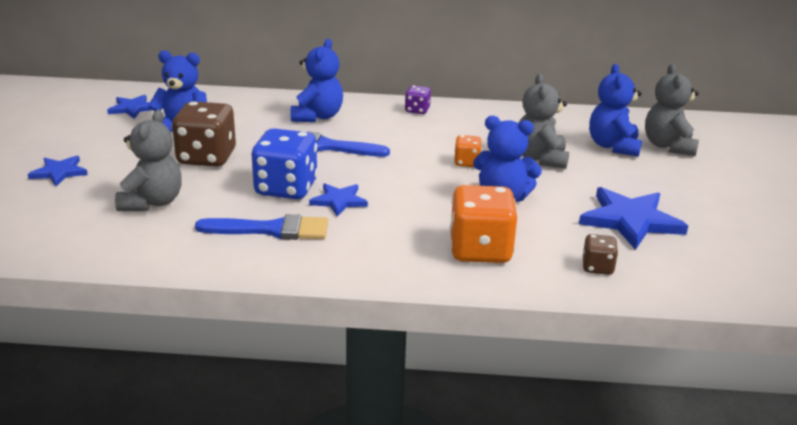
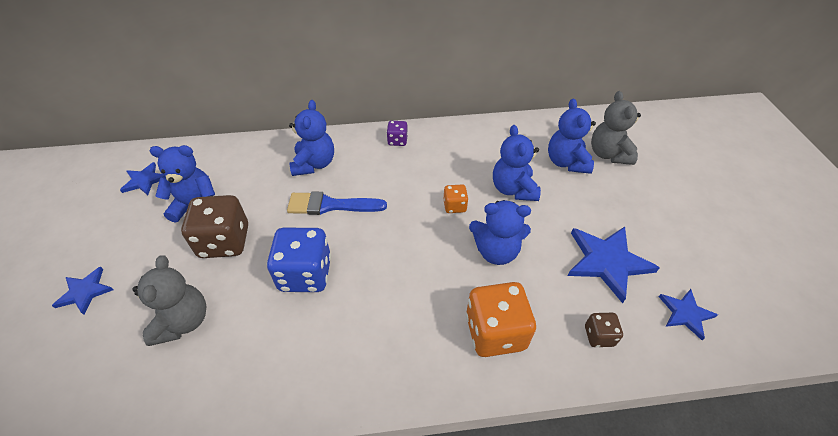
camera: 10 degrees left, 20 degrees up
blue brush [195,214,328,240] -> none
blue star [309,183,368,217] -> blue star moved to [658,289,718,340]
grey teddy bear [519,74,569,169] -> blue teddy bear [493,125,541,201]

